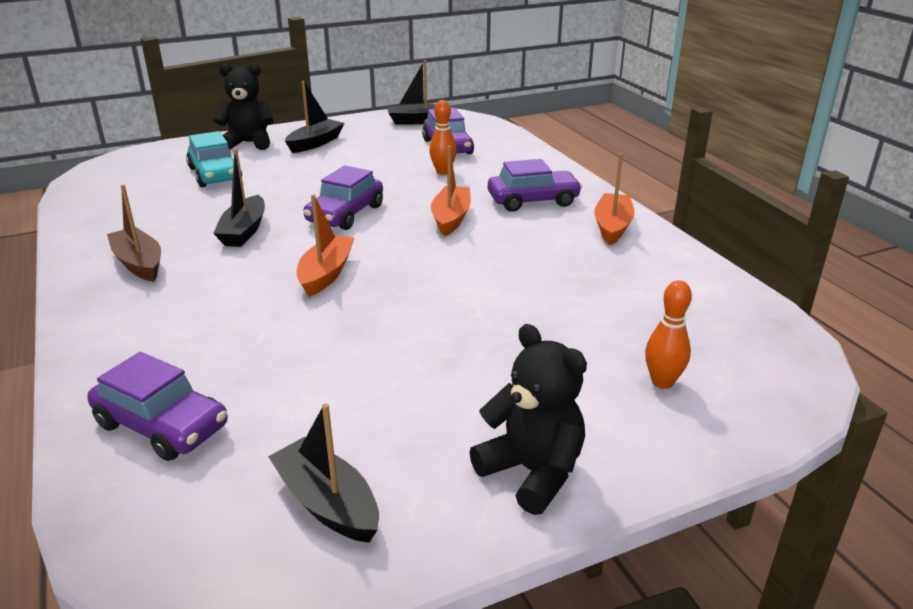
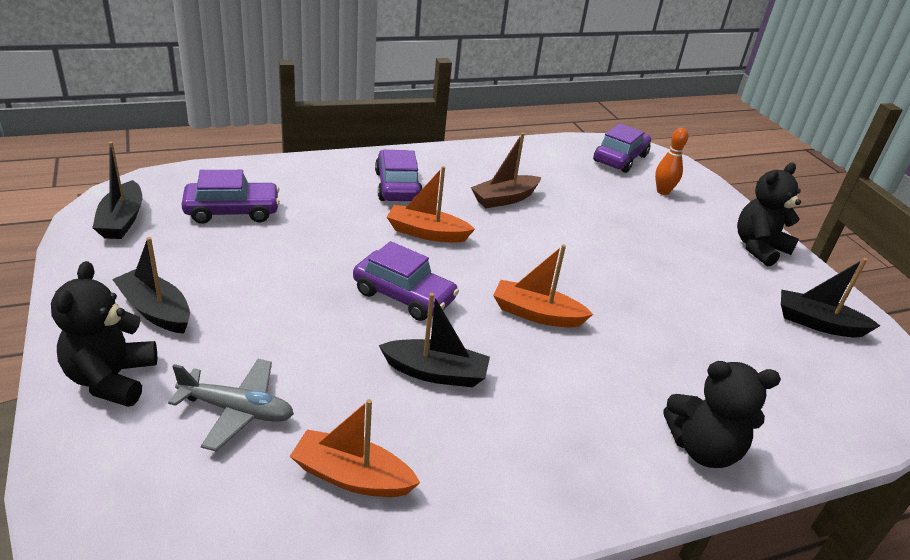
camera: 90 degrees left, 5 degrees up
purple car [87,352,228,461] -> purple car moved to [593,123,651,173]
brown boat [107,185,161,282] -> brown boat moved to [471,133,541,208]
turquoise car [186,131,242,187] -> grey plane [168,359,294,451]
black boat [268,404,379,543] -> black boat turned 60 degrees clockwise [781,258,880,338]
orange bowling pin [429,100,457,175] -> none
orange boat [594,153,635,245] -> orange boat moved to [290,399,420,497]
none -> black teddy bear [663,361,781,468]

